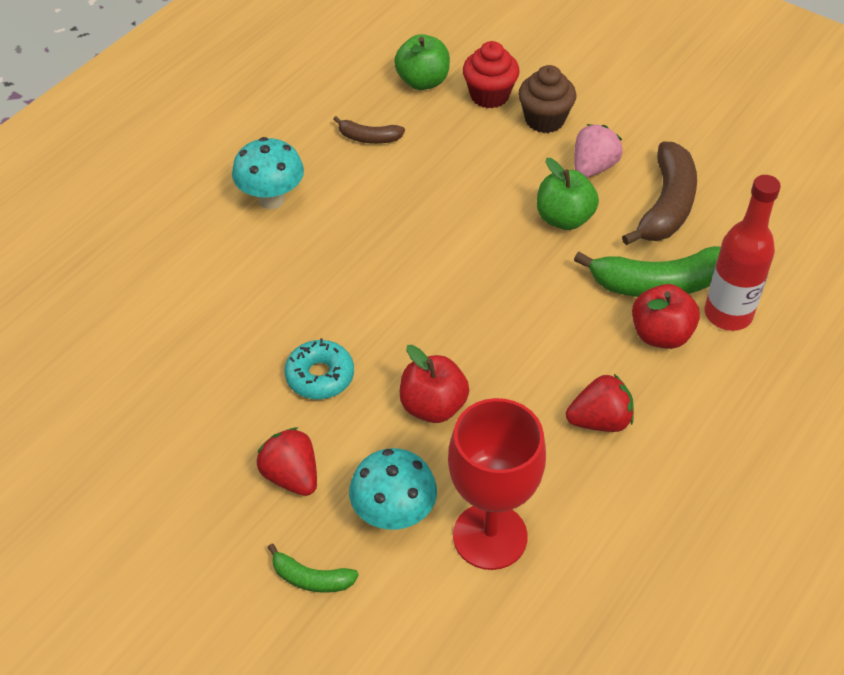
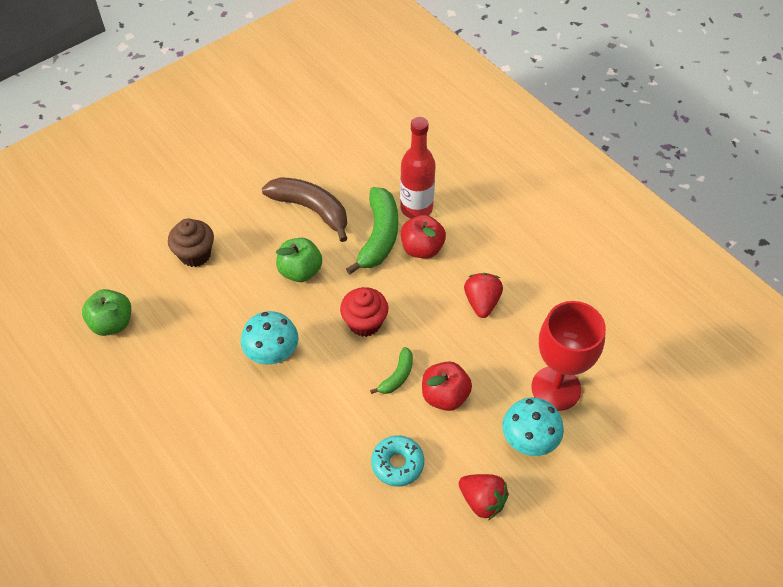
camera: 75 degrees left, 5 degrees up
turquoise mushroom [232,137,304,209] -> turquoise mushroom moved to [241,311,298,364]
red strawberry [256,427,317,496] -> red strawberry turned 120 degrees counterclockwise [459,474,509,520]
green banana [268,544,359,593] -> green banana moved to [370,347,413,394]
brown banana [333,116,405,144] -> none
red cupcake [463,41,520,109] -> red cupcake moved to [340,287,388,337]
pink strawberry [574,124,623,178] -> none

